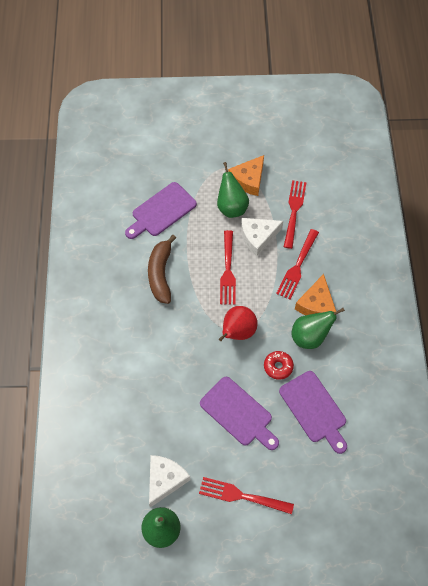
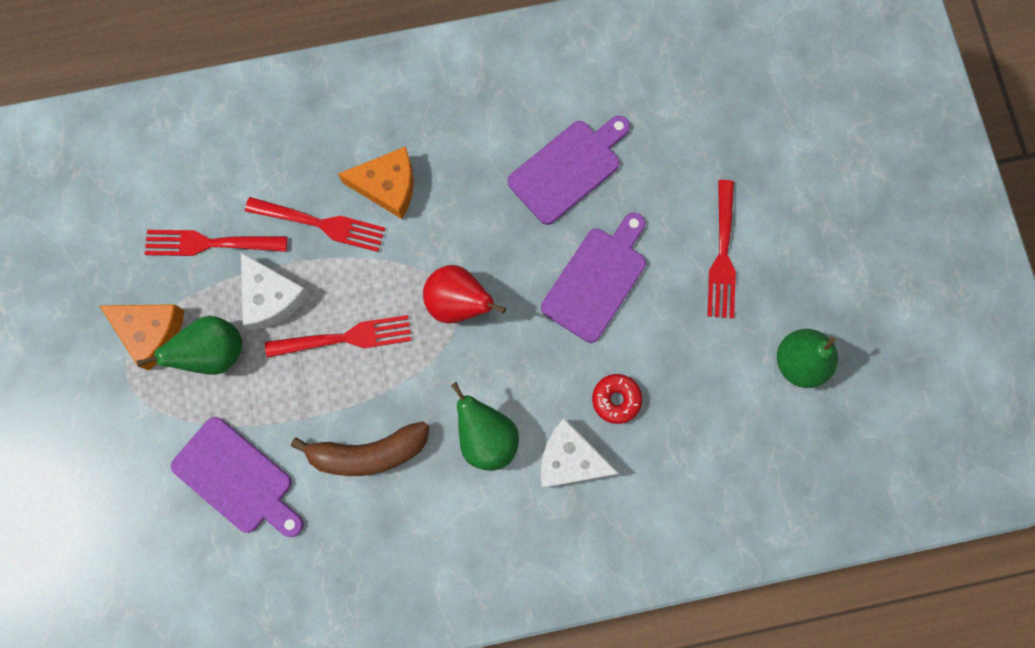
camera: 100 degrees left, 15 degrees up
white cheese [149,455,191,508] -> white cheese moved to [540,418,619,488]
red donut [264,351,294,380] -> red donut moved to [592,374,642,424]
green pear [292,308,345,349] -> green pear moved to [451,382,519,471]

